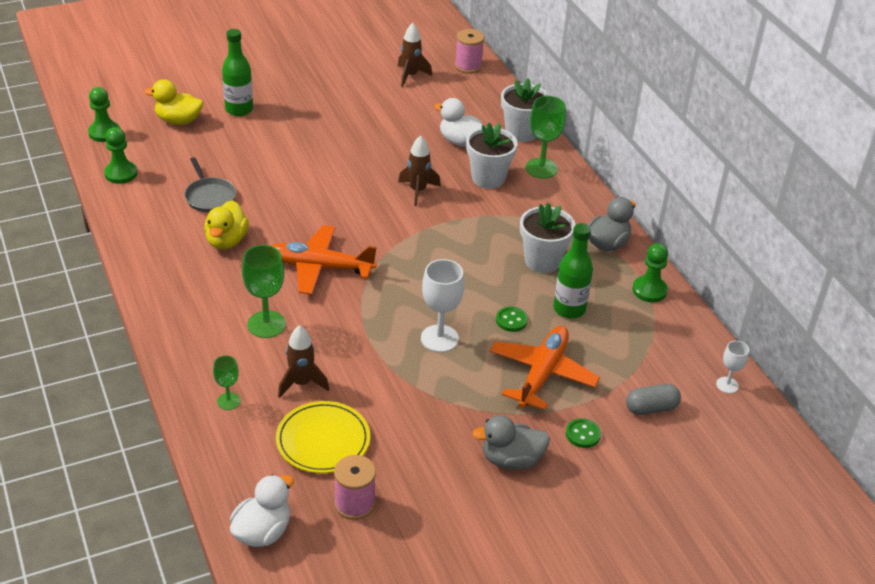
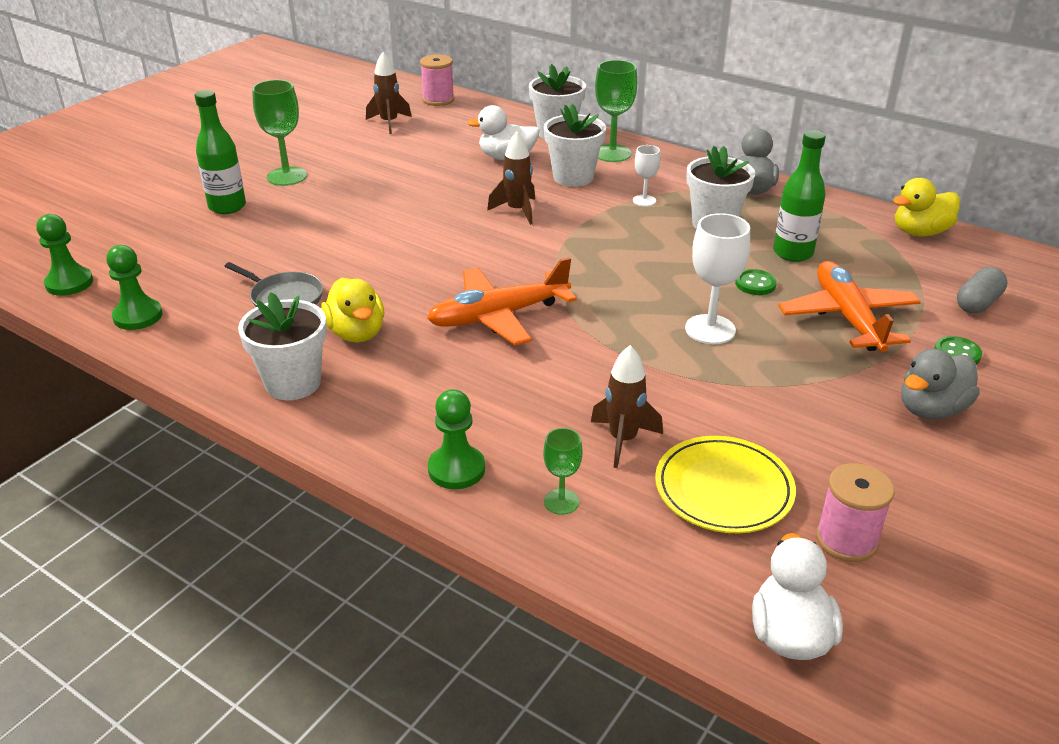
camera: 30 degrees left, 5 degrees down
yellow duck [144,79,203,125] -> yellow duck moved to [893,178,960,237]
green goblet [242,245,286,338] -> green goblet moved to [252,80,307,186]
green pawn [632,243,668,302] -> green pawn moved to [428,389,485,489]
white goblet [716,341,749,393] -> white goblet moved to [633,145,660,207]
none -> white flower pot [238,292,327,400]

